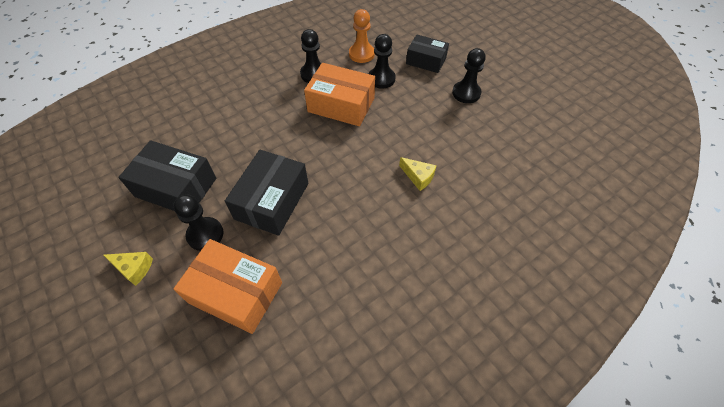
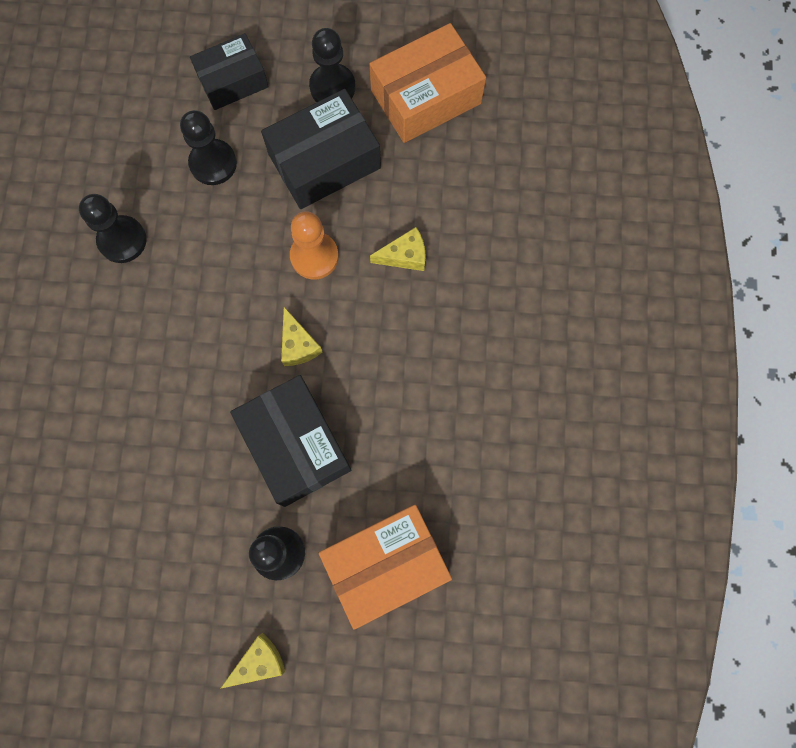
camera: 50 degrees left, 20 degrees up
black box [118,140,216,211] -> black box moved to [261,89,381,209]
orange box [304,63,375,126] -> orange box moved to [369,23,486,143]
orange pawn [349,9,375,63] -> orange pawn moved to [290,211,339,279]
none -> yellow cheese [281,307,322,366]

